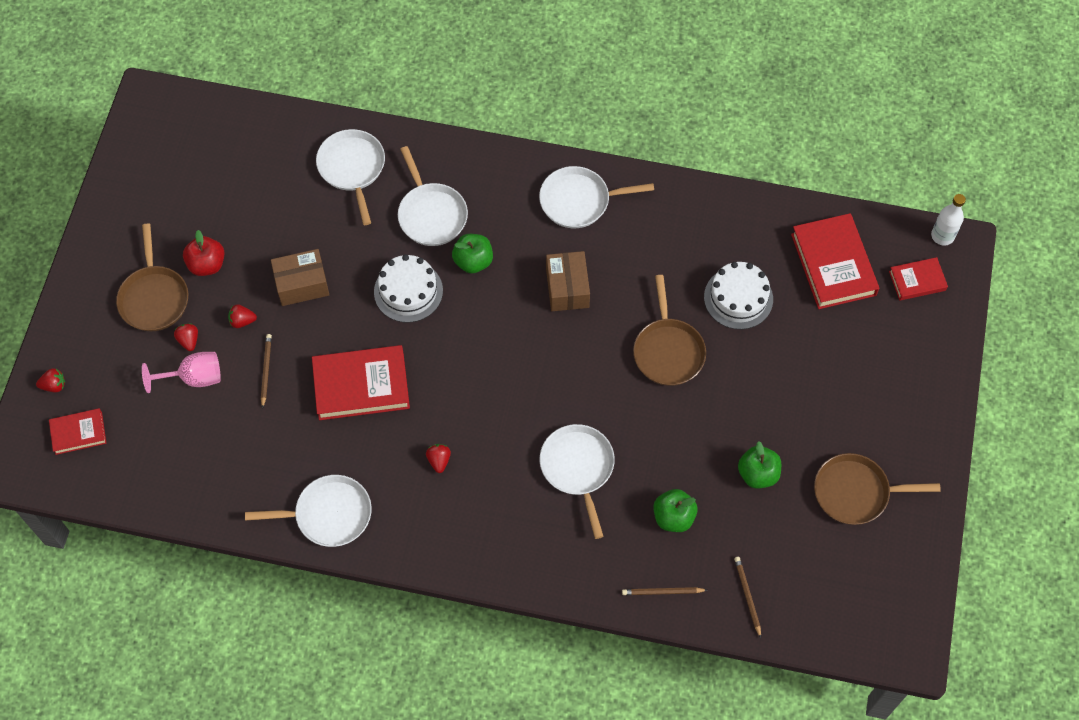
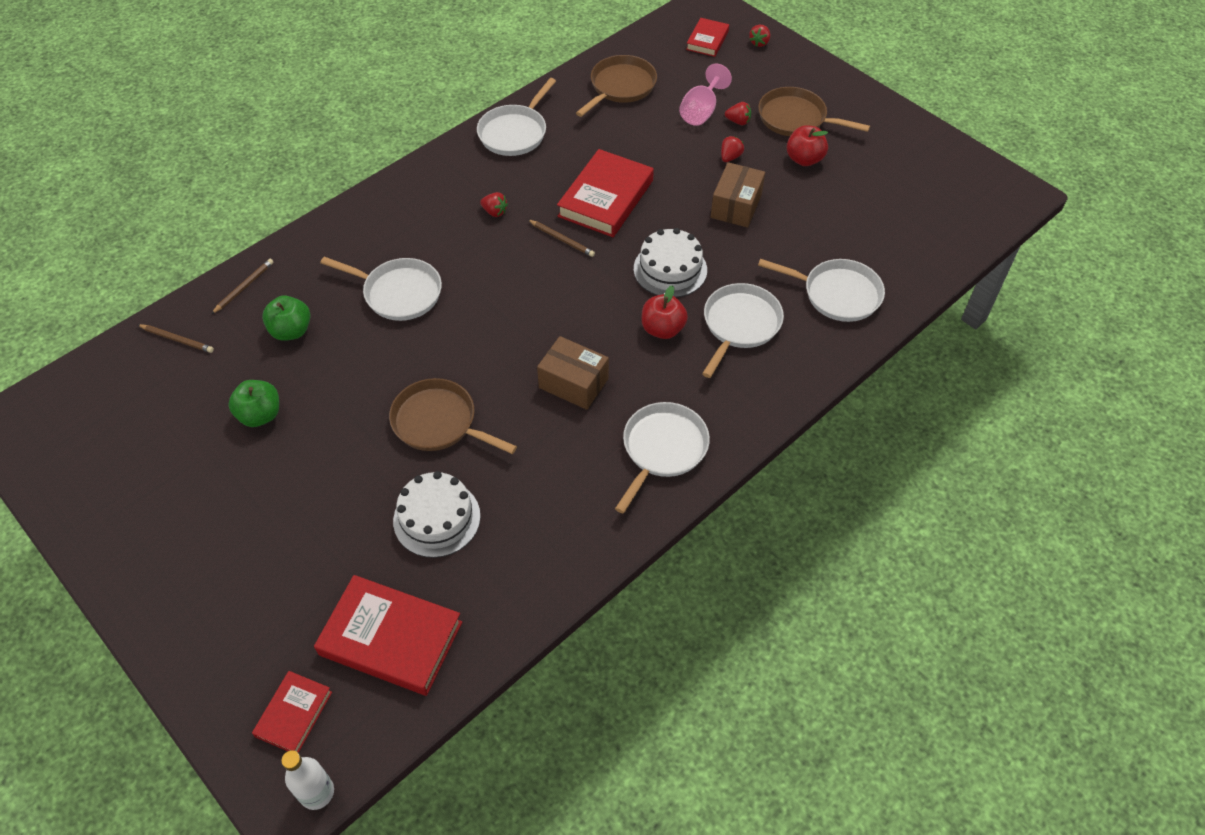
camera: 125 degrees right, 10 degrees down
brown pencil [261,334,272,409] -> brown pencil moved to [528,220,595,257]
white pan [398,146,468,246] -> white pan turned 105 degrees clockwise [702,283,784,378]
green apple [452,234,493,274] -> red apple [642,285,688,339]
brown pan [814,453,941,525] -> brown pan moved to [576,55,657,117]

